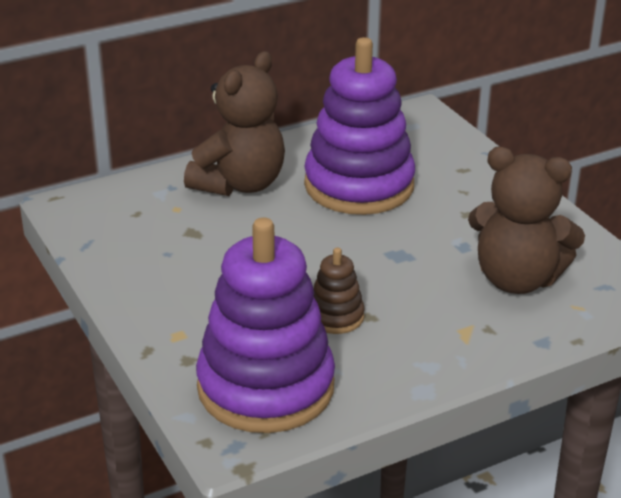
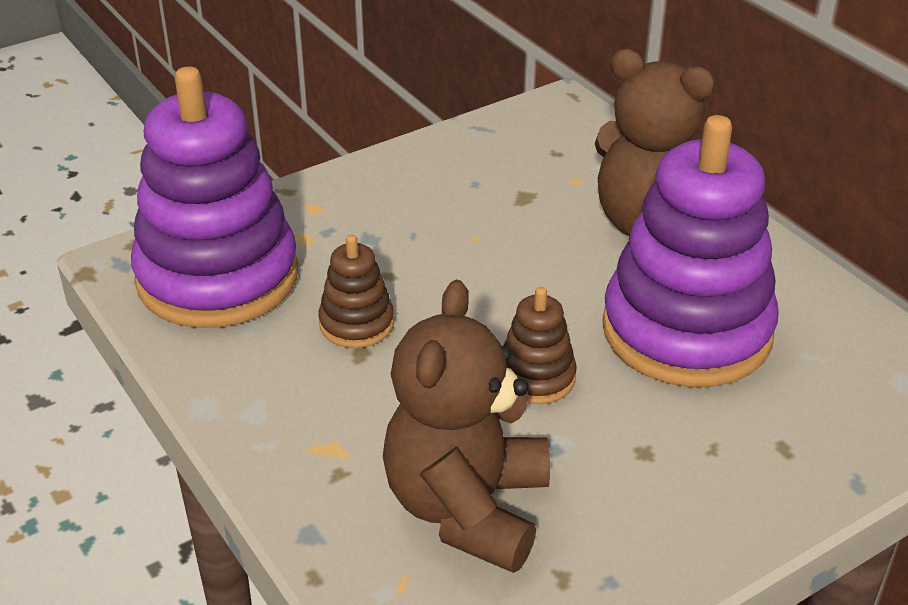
camera: 85 degrees right, 5 degrees up
none -> brown stacking toy [503,287,577,404]

